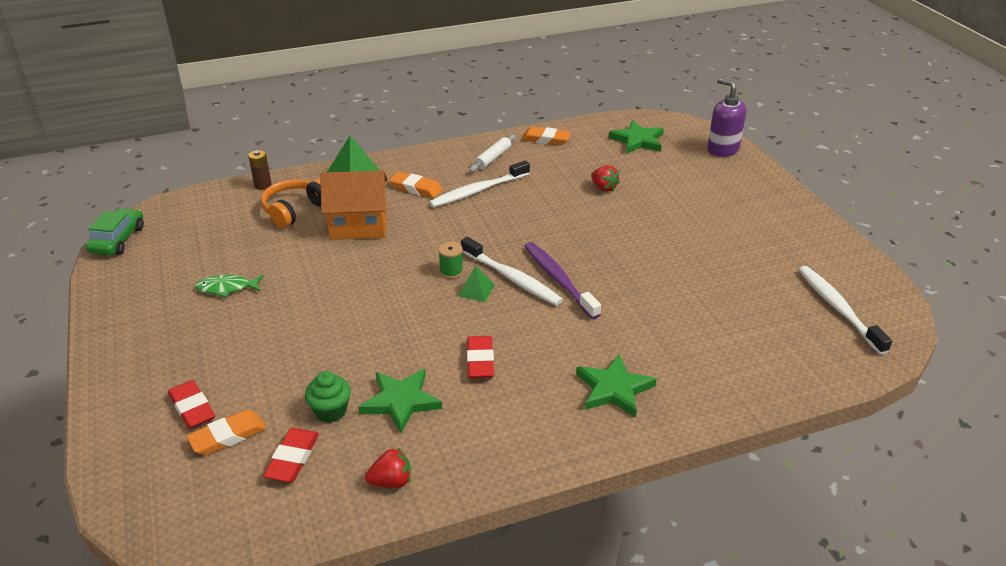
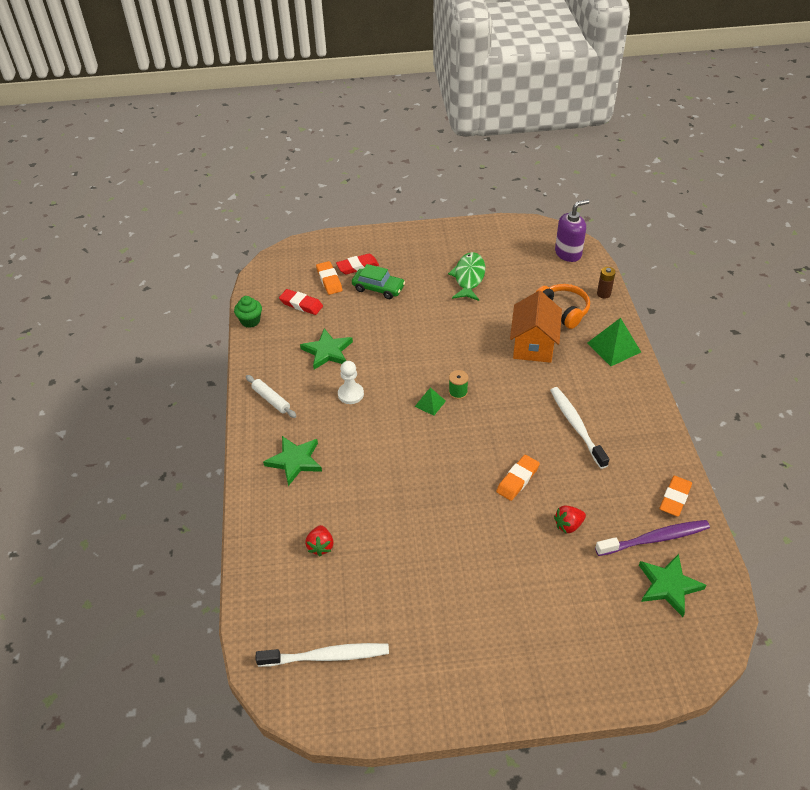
camera: 105 degrees right, 10 degrees up
green car [86,208,144,255] -> green car moved to [352,264,405,299]
green fish [195,275,264,298] -> green fish [448,252,485,301], size x1.54
green cupcake [305,371,351,423] -> green cupcake moved to [234,296,262,328]
red strawberry [365,447,411,488] -> red strawberry moved to [305,525,334,556]
orange eraser [389,171,443,198] -> orange eraser moved to [496,455,540,501]
white toothbrush [461,237,563,306] -> none
red eraser [467,336,494,378] -> white pawn [338,361,364,404]
white rolling pin [469,135,516,172] -> white rolling pin moved to [246,375,297,418]
purple toothbrush [524,242,601,319] -> purple toothbrush moved to [595,520,710,556]
purple soap dispenser [707,78,746,157] -> purple soap dispenser moved to [555,199,589,262]

